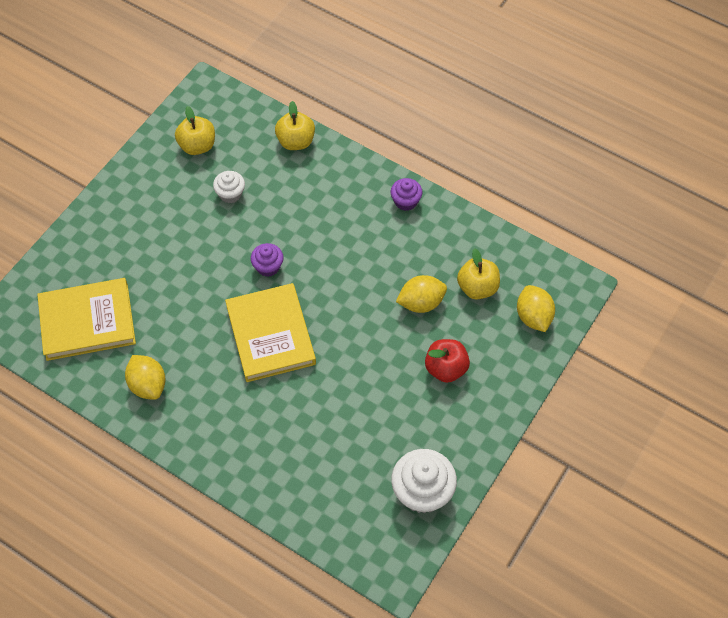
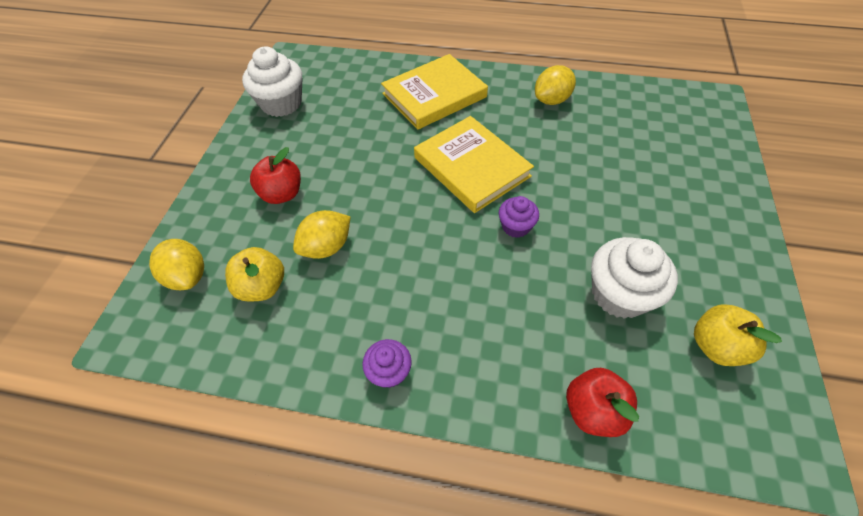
camera: 160 degrees right, 5 degrees down
yellow book [37,278,136,361] -> yellow book moved to [381,54,488,130]
yellow lemon [125,355,166,400] -> yellow lemon turned 75 degrees counterclockwise [535,65,576,105]
white cupcake [213,171,245,203] -> white cupcake [591,237,678,319], size x1.78
yellow apple [275,101,315,150] -> red apple [566,368,639,437]

